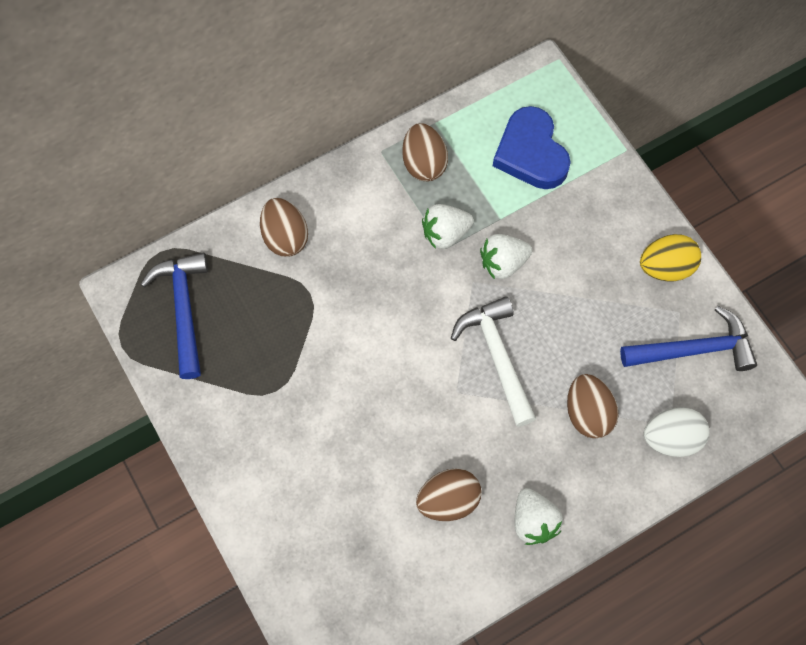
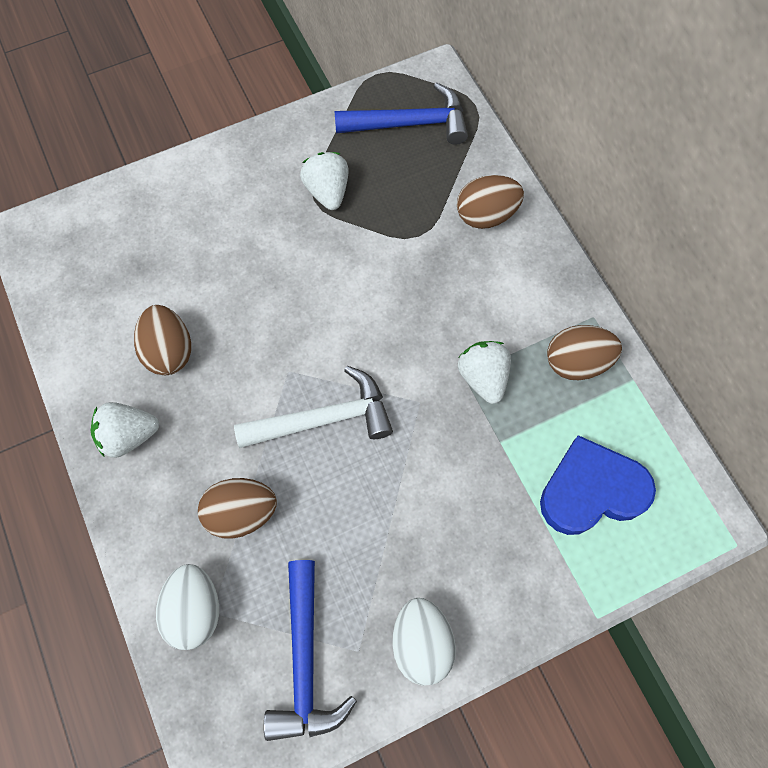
camera: 95 degrees right, 0 degrees up
white strawberry [480,234,532,279] -> white strawberry moved to [300,152,349,210]
yellow egg [640,234,701,281] -> white egg [392,598,456,686]

